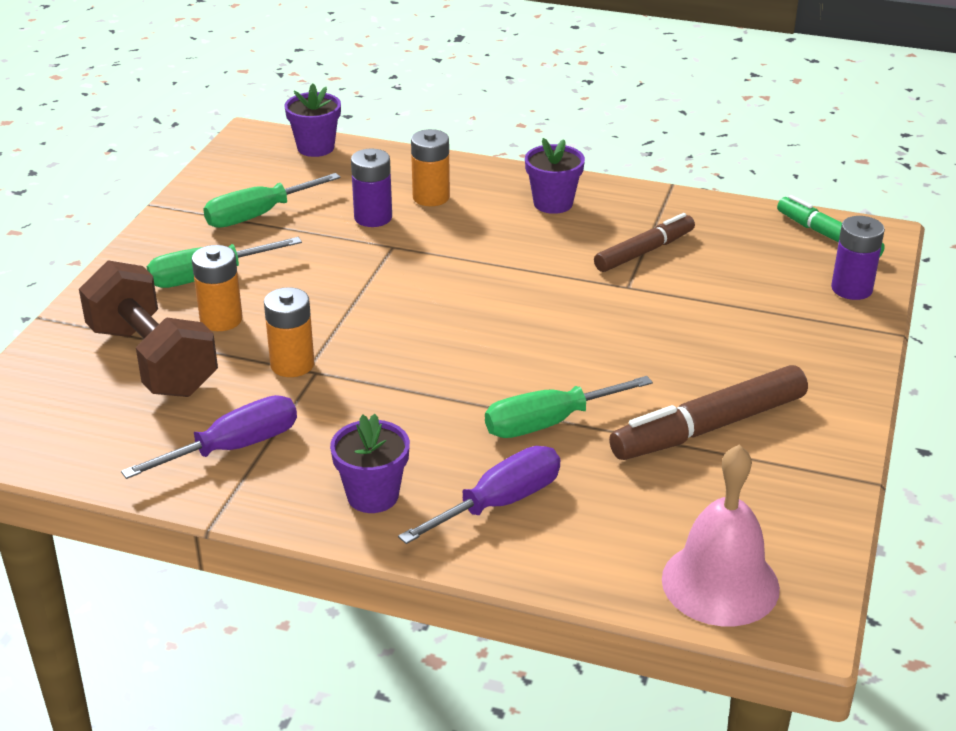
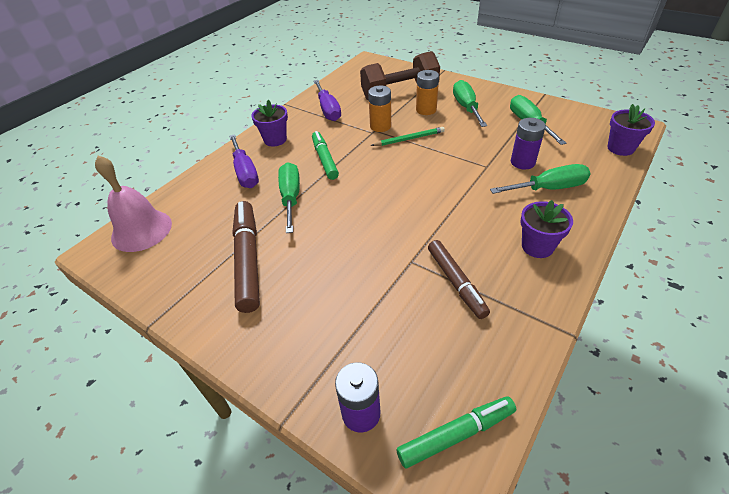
camera: 110 degrees right, 10 degrees up
orange battery [411,129,450,206] -> green screwdriver [490,164,591,194]
none -> green marker [312,131,339,180]
none -> green pencil [371,127,445,146]

